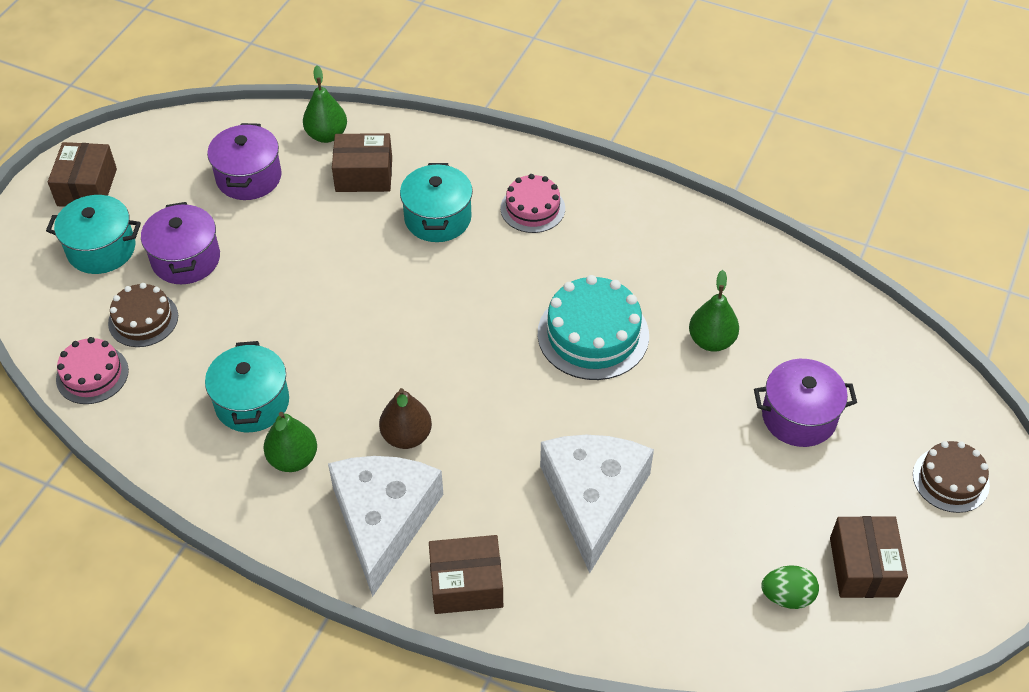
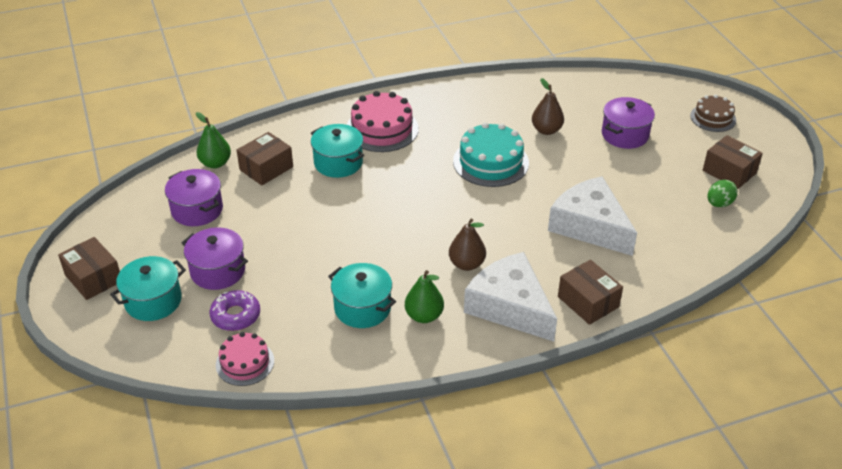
camera: 45 degrees left, 10 degrees down
brown cake [108,283,178,347] -> purple donut [210,290,260,331]
brown box [429,535,503,614] -> brown box turned 75 degrees counterclockwise [558,260,623,325]
pink cake [501,174,565,233] -> pink cake [346,91,419,152], size x1.60
green pear [689,270,739,352] -> brown pear [532,78,564,135]

